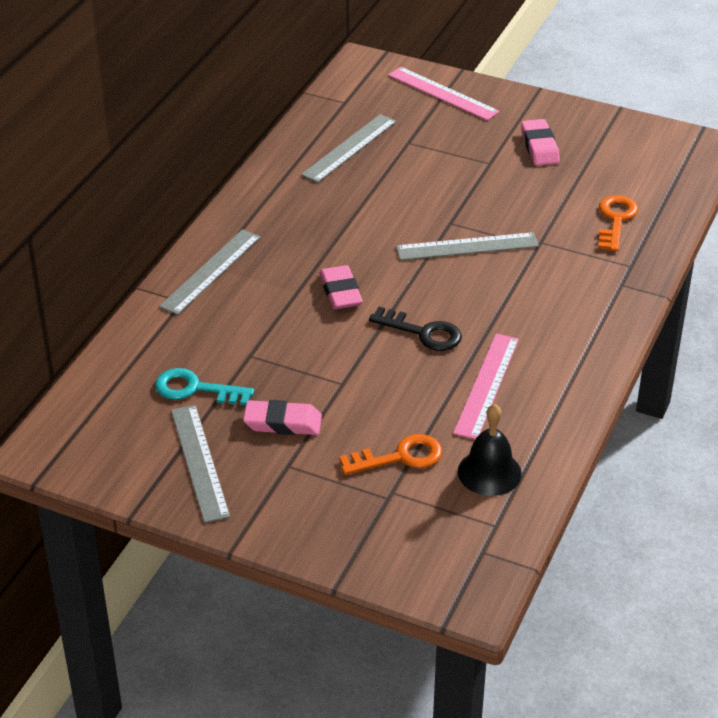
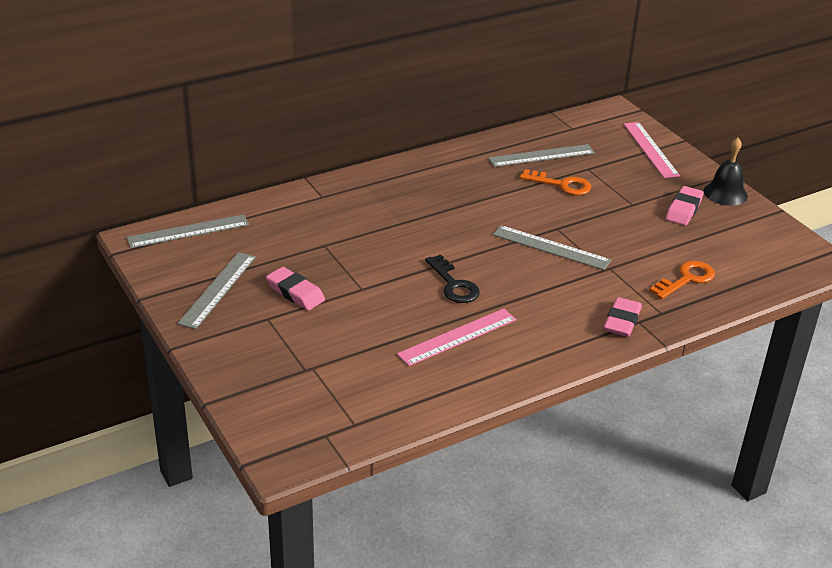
camera: 35 degrees right, 5 degrees down
turquoise key [155,368,254,405] -> none
grey ruler [159,229,261,315] -> grey ruler moved to [127,215,249,248]
pink eraser [319,265,363,309] -> pink eraser moved to [604,297,642,337]
orange key [339,434,443,475] -> orange key moved to [520,169,591,195]
black bell [458,404,522,496] -> black bell moved to [704,137,748,206]

